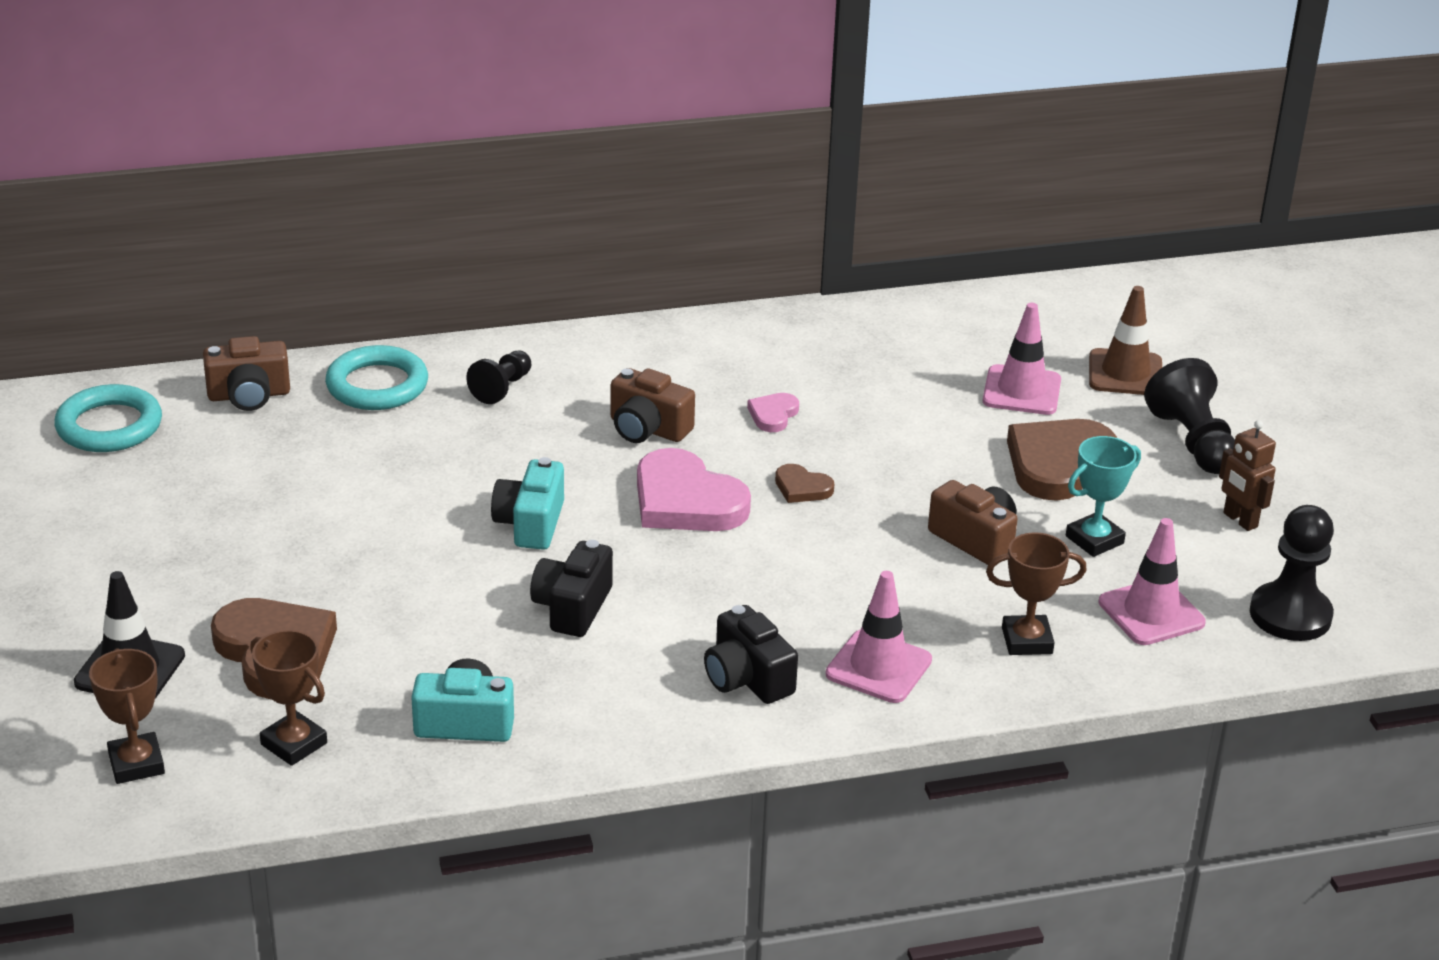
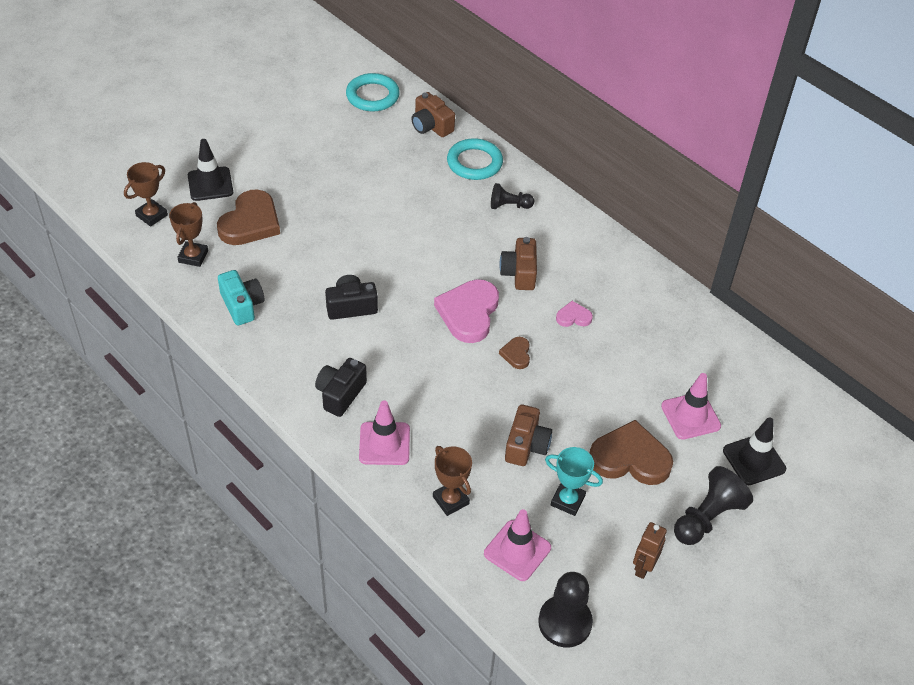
camera: 60 degrees right, 15 degrees up
turquoise camera [491,457,564,550] -> none
brown traffic cone [1089,286,1162,395] -> black traffic cone [723,418,786,485]

